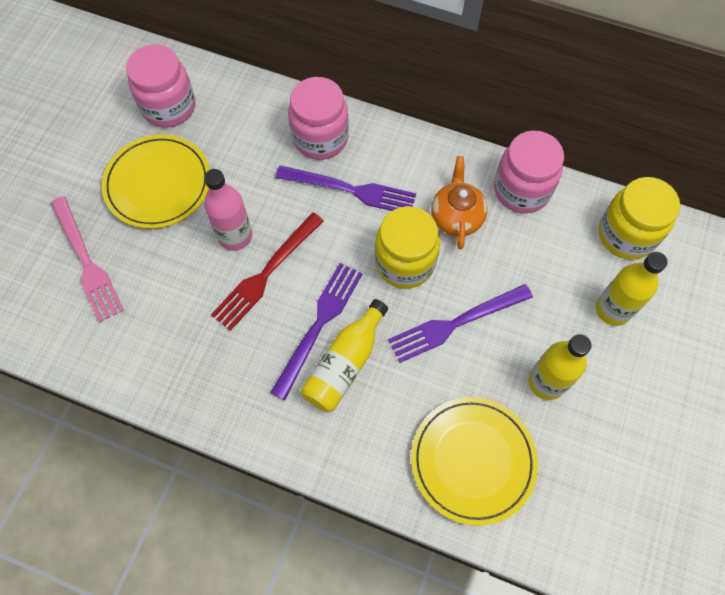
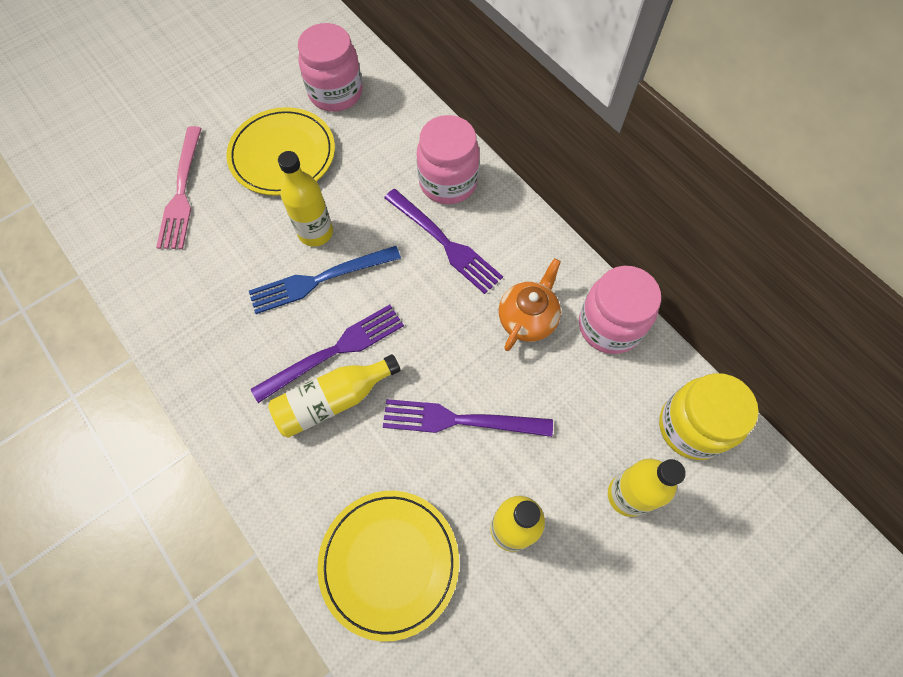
camera: 30 degrees right, 0 degrees up
pink bottle [204,169,252,251] -> yellow bottle [278,151,333,247]
red fork [211,213,324,331] -> blue fork [249,246,401,314]
yellow jar [374,206,440,289] -> none

